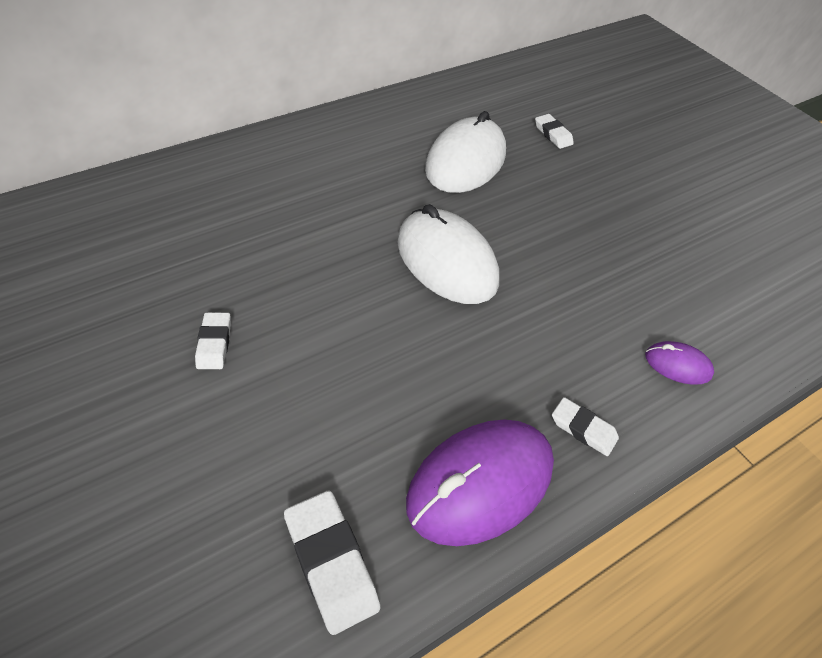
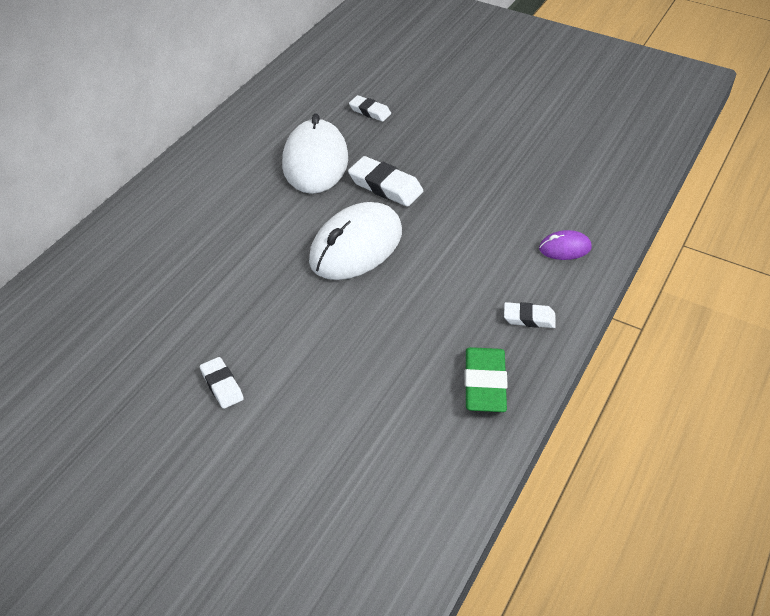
camera: 25 degrees left, 5 degrees down
white eraser [284,491,380,635] -> white eraser moved to [348,156,423,207]
white mouse [397,204,499,304] -> white mouse turned 75 degrees counterclockwise [309,202,402,280]
purple mouse [406,419,554,546] -> green eraser [465,347,508,412]

